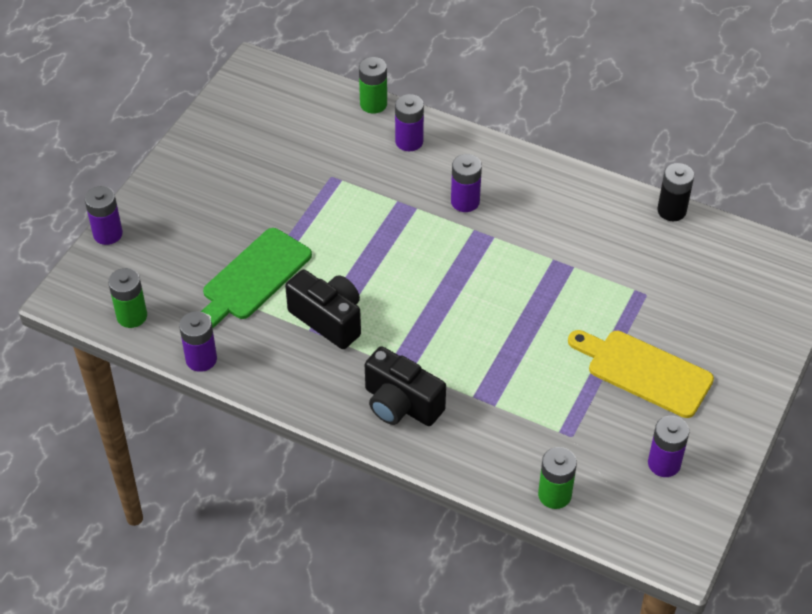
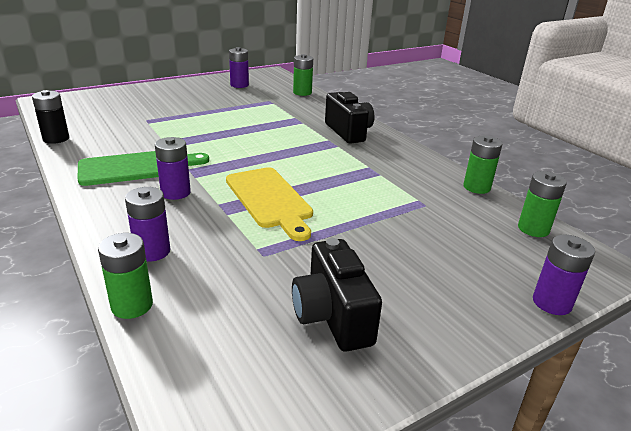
camera: 150 degrees left, 20 degrees down
purple battery [179,311,217,372] -> green battery [463,136,502,194]
green cutting board [201,228,312,328] -> green cutting board moved to [77,151,209,186]
black camera [285,270,361,349] -> black camera moved to [292,238,382,352]
yellow cutting board [568,330,714,418] -> yellow cutting board moved to [226,167,313,241]

